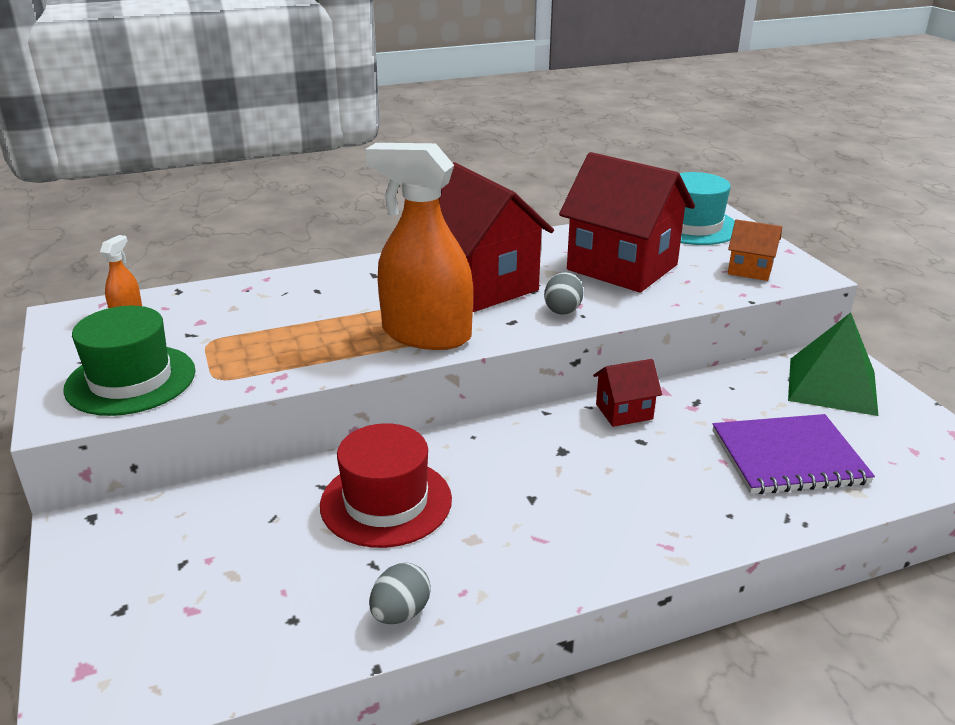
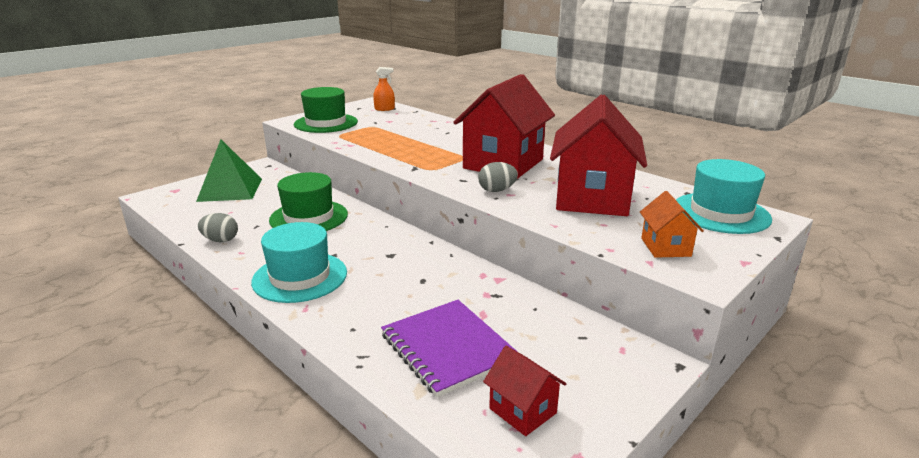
camera: 65 degrees right, 5 degrees down
red hat [320,423,452,548] -> green hat [269,172,348,231]
orange spray bottle [365,143,473,350] -> none
red house [593,359,662,427] -> red house moved to [483,346,567,436]
green pyramid [788,313,878,416] -> green pyramid moved to [196,140,262,202]
none -> turquoise hat [251,222,347,303]

